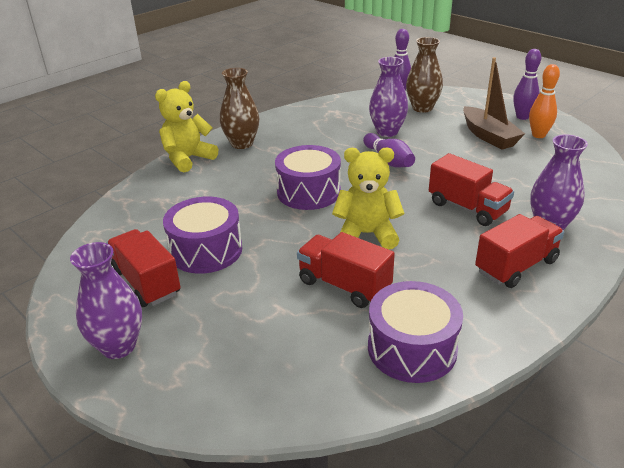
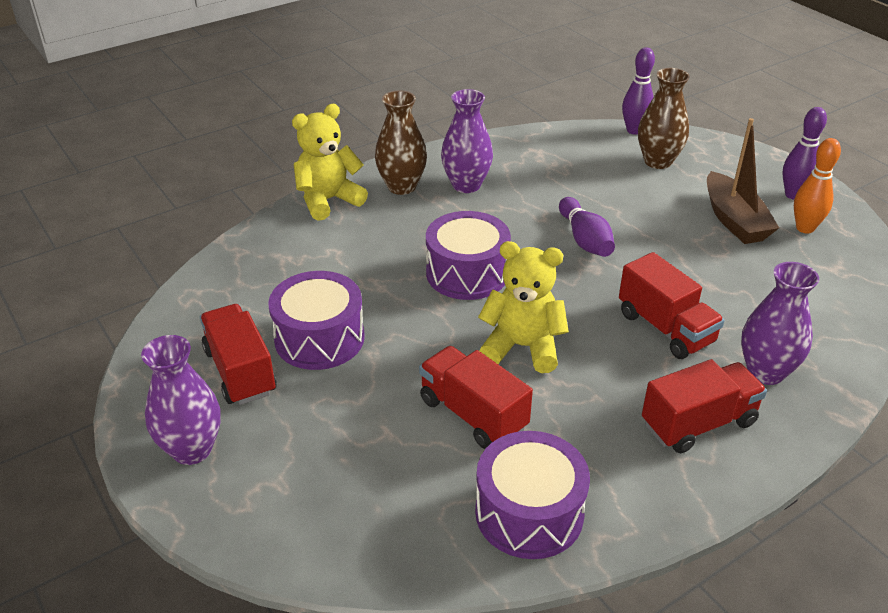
camera: 10 degrees right, 5 degrees up
purple vase [369,57,408,137] -> purple vase moved to [441,89,493,193]

